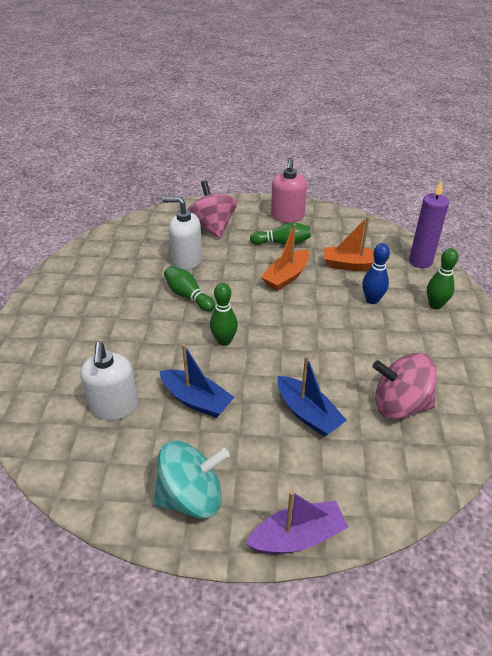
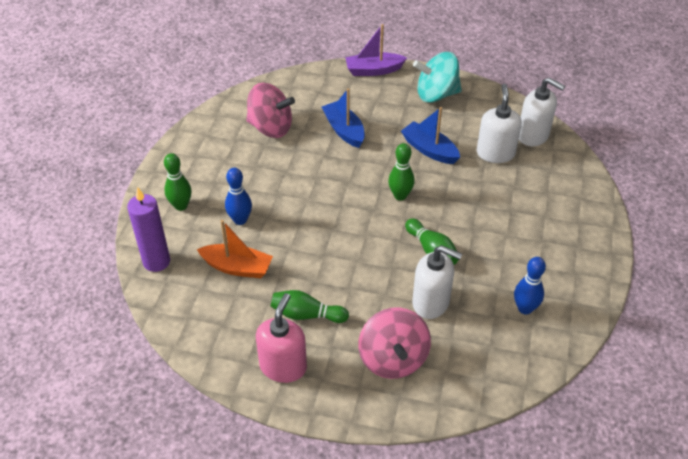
camera: 170 degrees left, 5 degrees up
orange boat [261,223,309,291] -> none
none -> blue bowling pin [514,257,546,315]
none -> white soap dispenser [519,77,565,146]

